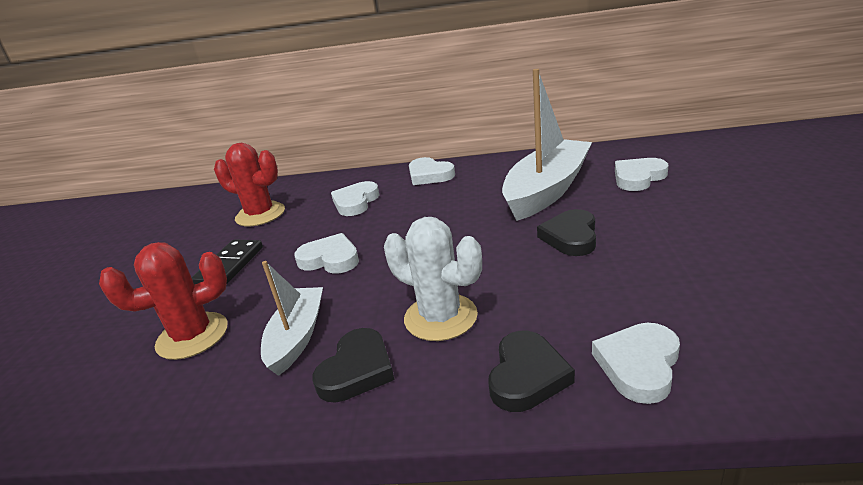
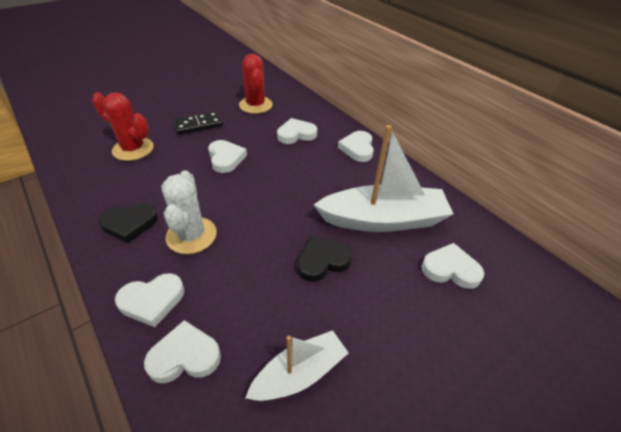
camera: 45 degrees right, 15 degrees up
white boat [261,261,323,376] -> white boat moved to [245,330,349,401]
black heart [489,331,575,412] -> white heart [115,273,184,327]

